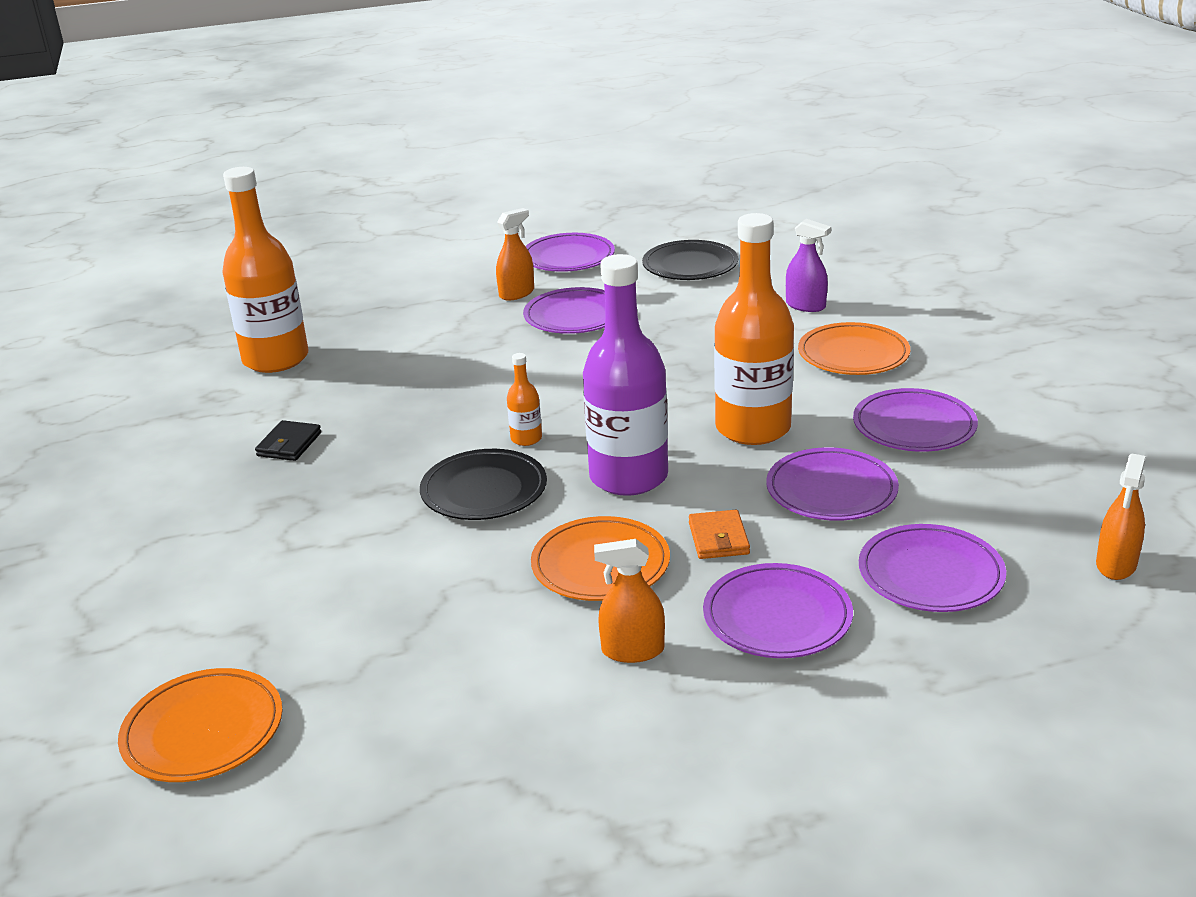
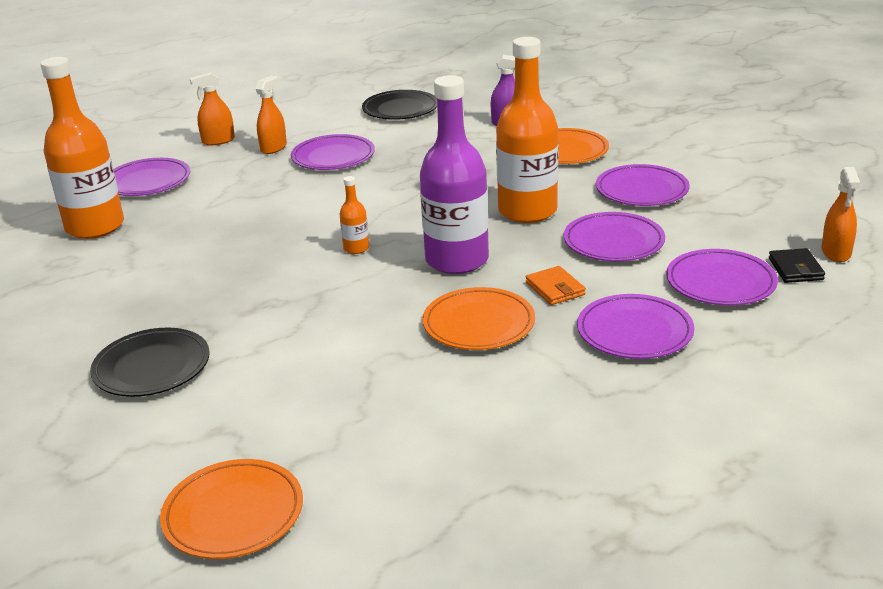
camera: 20 degrees left, 0 degrees up
black wallet [255,420,321,461] -> black wallet moved to [769,248,825,283]
black plate [420,449,547,520] -> black plate moved to [90,328,210,397]
purple plate [525,233,615,272] -> purple plate moved to [114,158,190,196]
orange spray bottle [594,539,665,663] -> orange spray bottle moved to [190,72,235,145]

